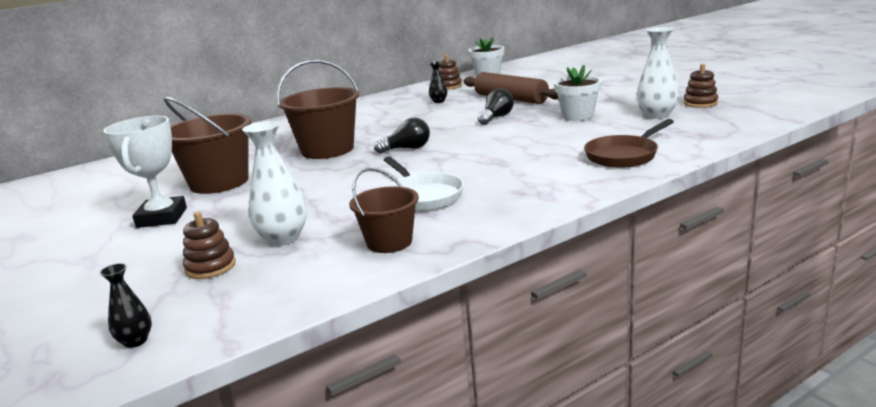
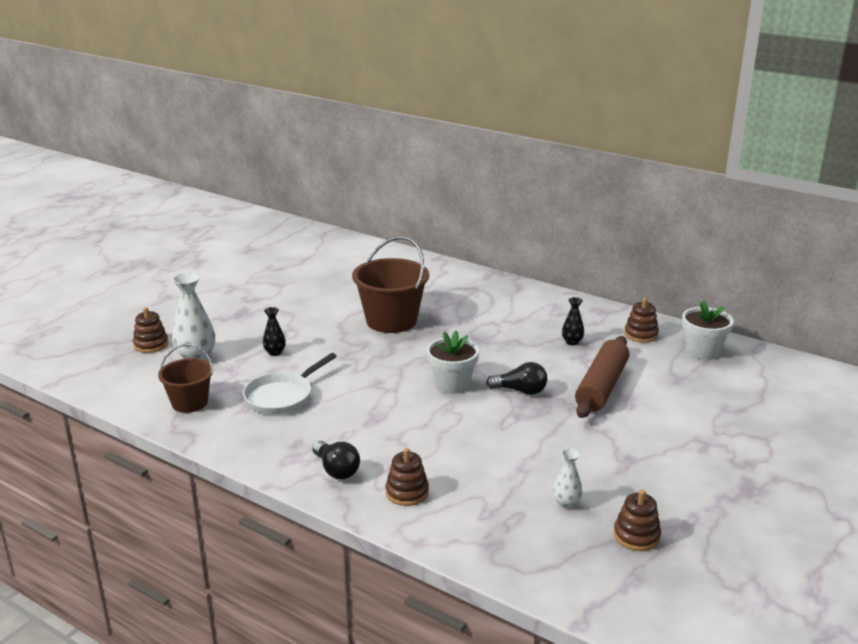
camera: 65 degrees right, 5 degrees up
black vase [100,263,152,348] -> black vase moved to [263,307,286,356]
white trophy [103,116,187,228] -> none
brown bucket [164,97,252,194] -> none
black light bulb [374,118,430,153] -> black light bulb moved to [312,441,360,479]
white flower pot [554,65,602,121] -> white flower pot moved to [427,331,479,394]
brown pan [584,119,674,168] -> brown stacking toy [385,448,429,506]
white vase [637,27,679,119] -> white vase [553,448,582,509], size x0.55

